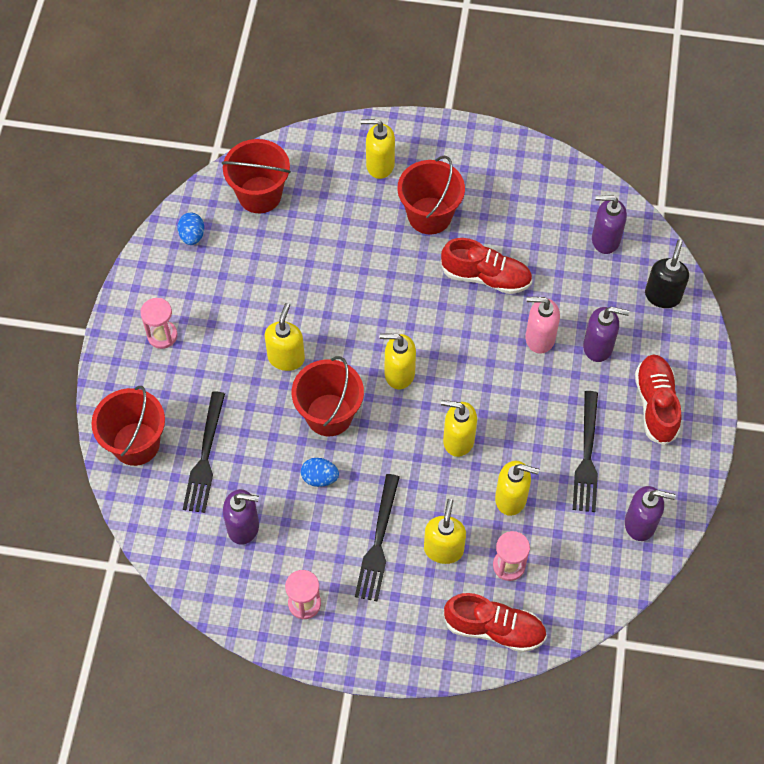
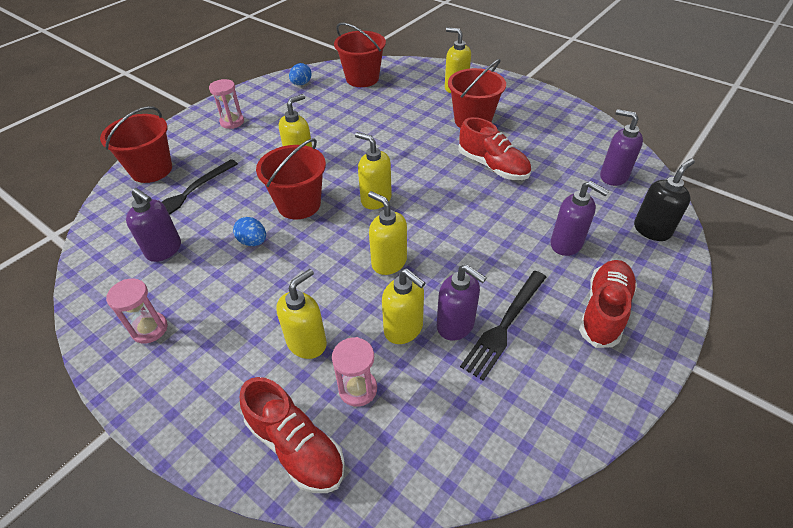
camera: 30 degrees right, 15 degrees down
black fork [355,474,400,602] -> none
pink soap dispenser [526,297,560,354] -> none
purple soap dispenser [625,486,676,541] -> purple soap dispenser moved to [437,264,487,341]

